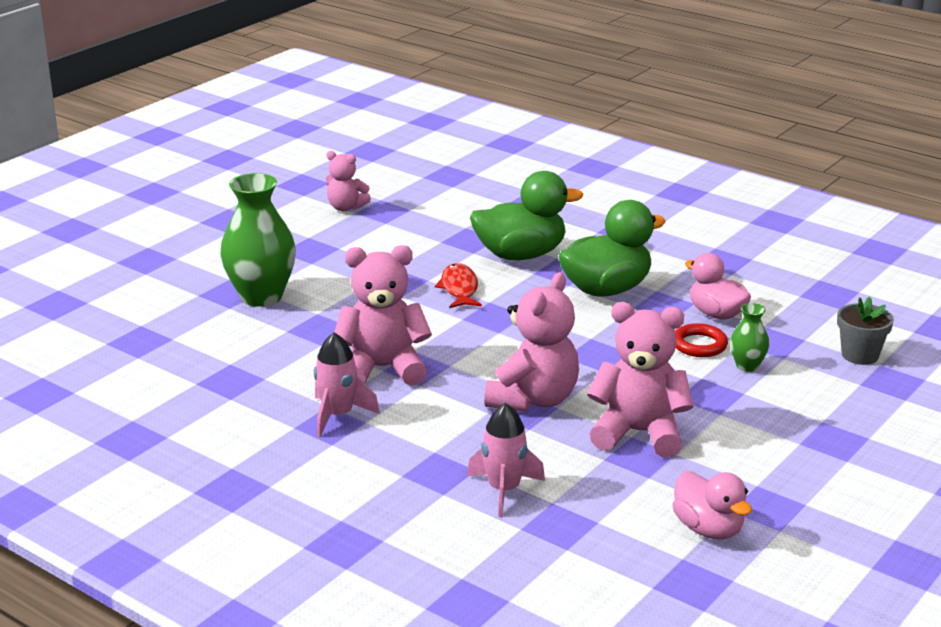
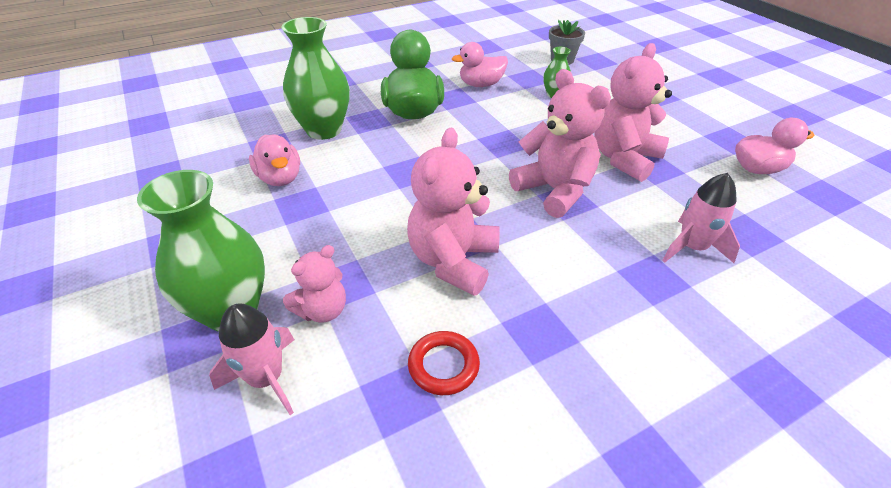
camera: 65 degrees left, 15 degrees up
pink rocket [314,332,380,437] -> pink rocket moved to [209,303,294,415]
pink teddy bear [326,151,371,211] -> pink teddy bear moved to [283,245,346,322]
red fish [435,263,482,308] -> none
green duck [470,171,583,260] -> green vase [282,17,350,140]
red ring [675,323,728,357] -> red ring moved to [408,331,480,395]
none -> pink duck [249,135,300,186]

